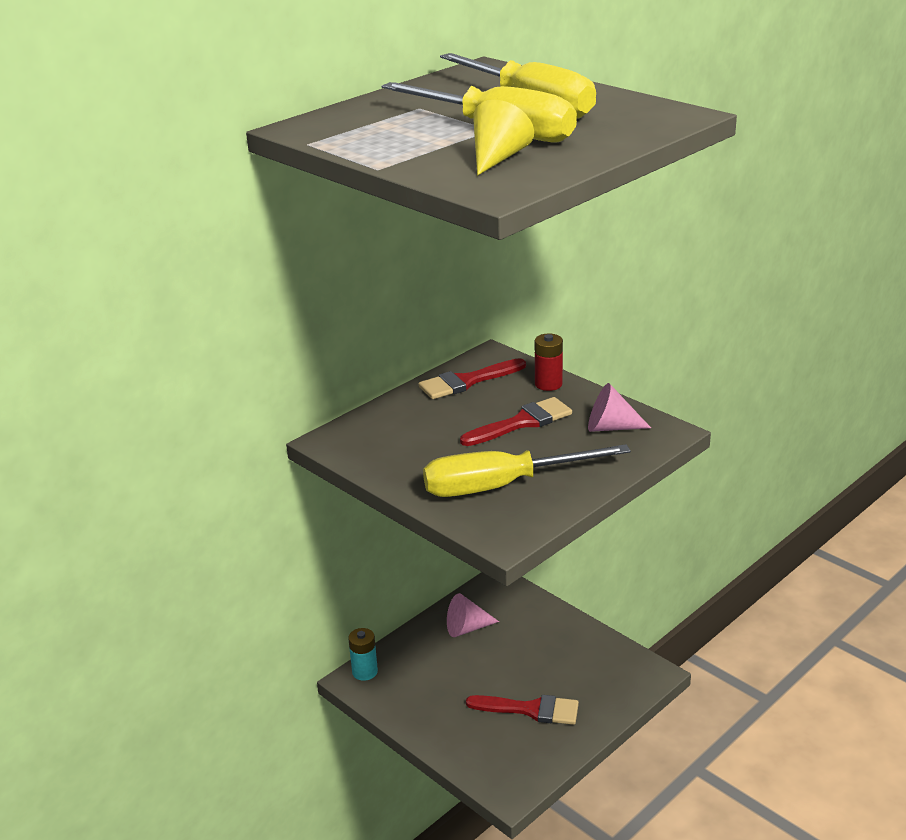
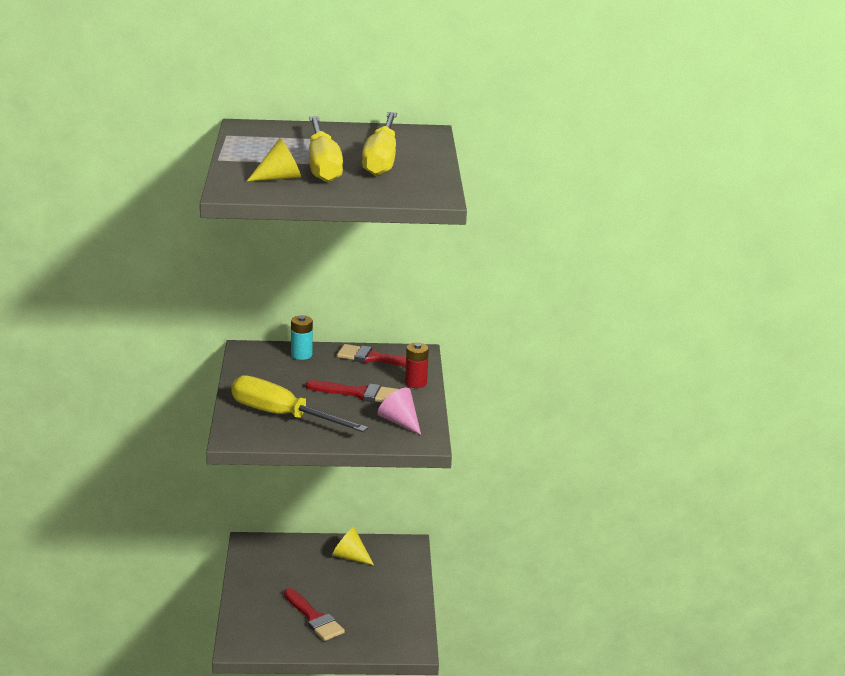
camera: 40 degrees right, 5 degrees down
turquoise battery [348,628,378,681] -> turquoise battery moved to [291,316,313,360]
pink cone [447,593,499,637] -> yellow cone [332,527,374,565]

